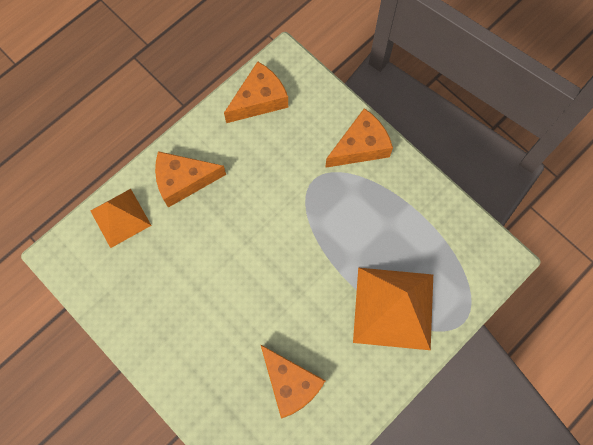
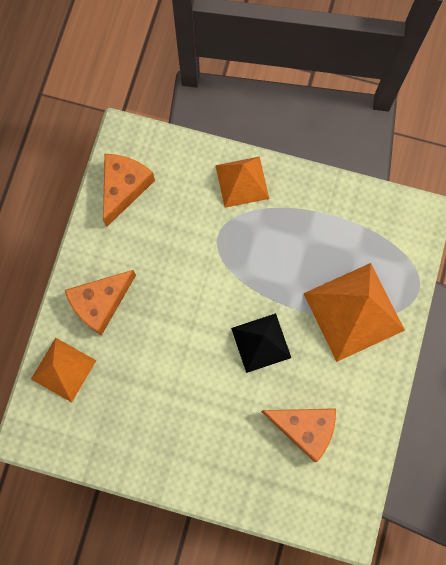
camera: 30 degrees left, 5 degrees up
orange cheese [325,108,393,168] -> orange pyramid [215,156,269,208]
none -> black pyramid [231,313,291,373]

